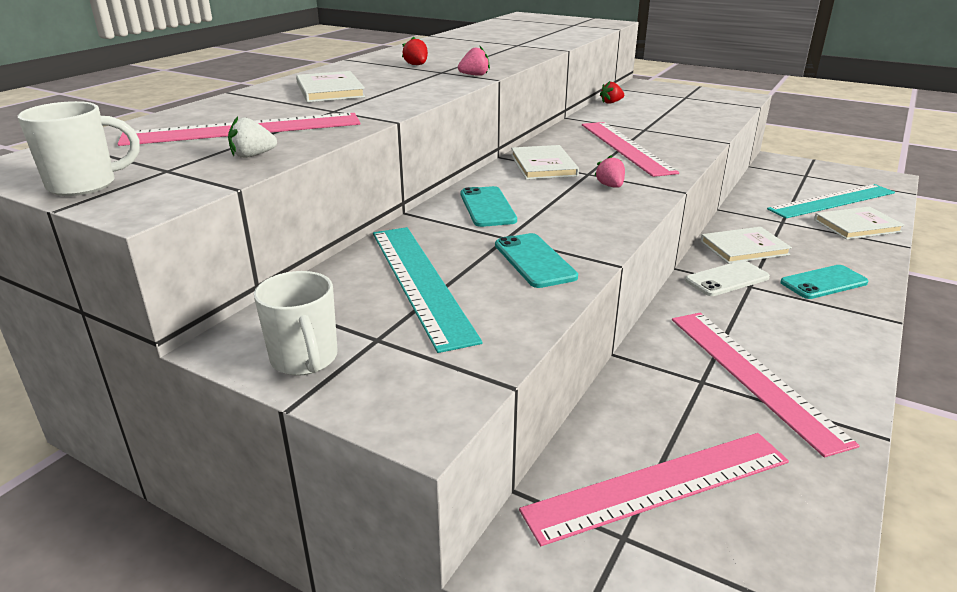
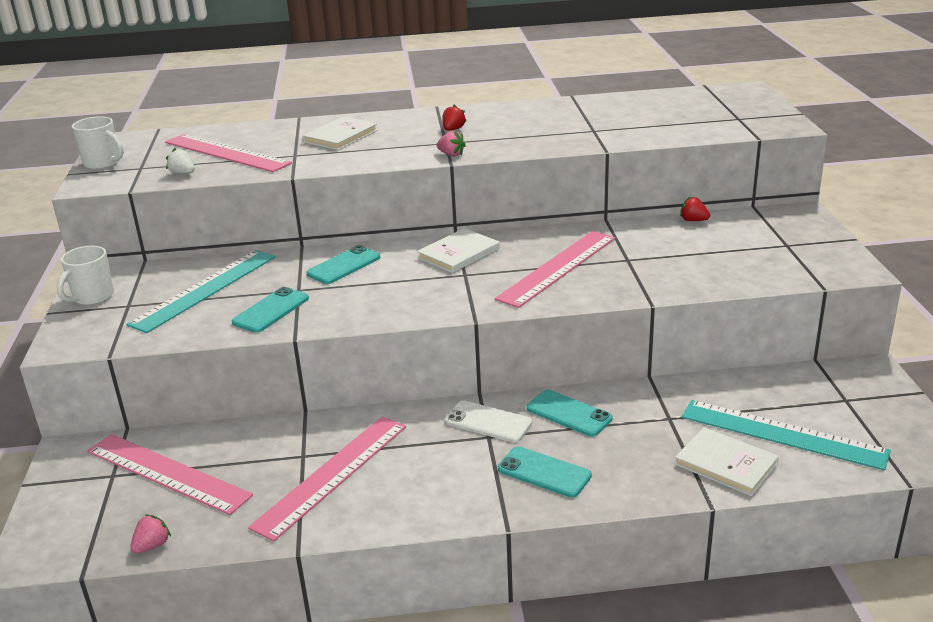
camera: 55 degrees right, 0 degrees up
pink strawberry [594,155,625,188] -> pink strawberry moved to [130,515,171,553]
white book [700,227,792,264] -> turquoise phone [527,390,613,436]

